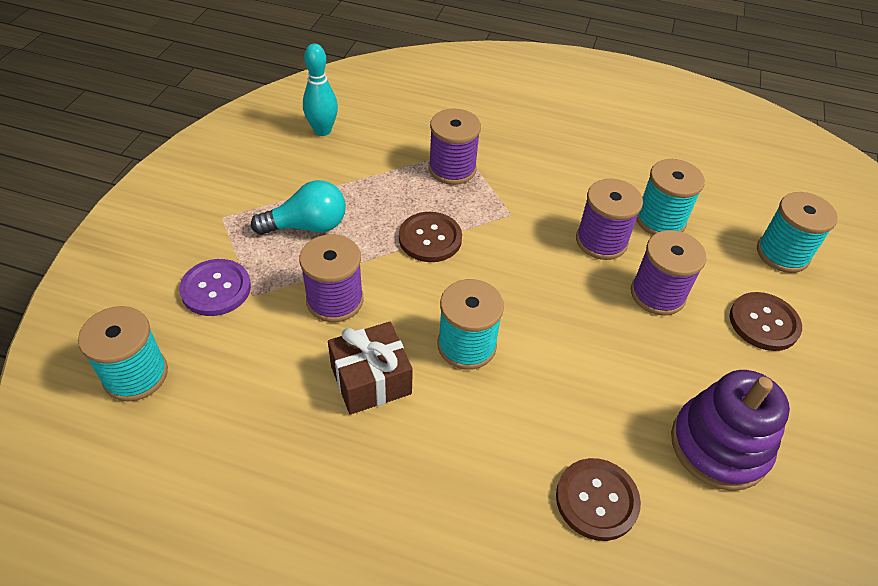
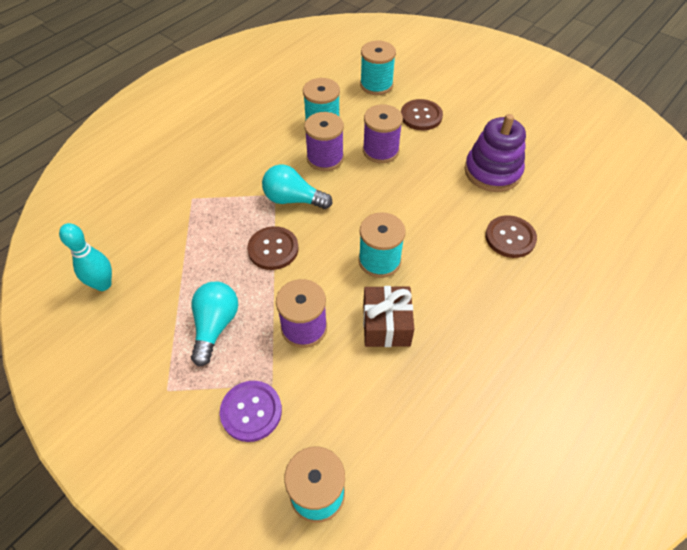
camera: 65 degrees left, 5 degrees up
purple spool [429,108,481,185] -> none
none -> turquoise light bulb [262,164,332,209]

